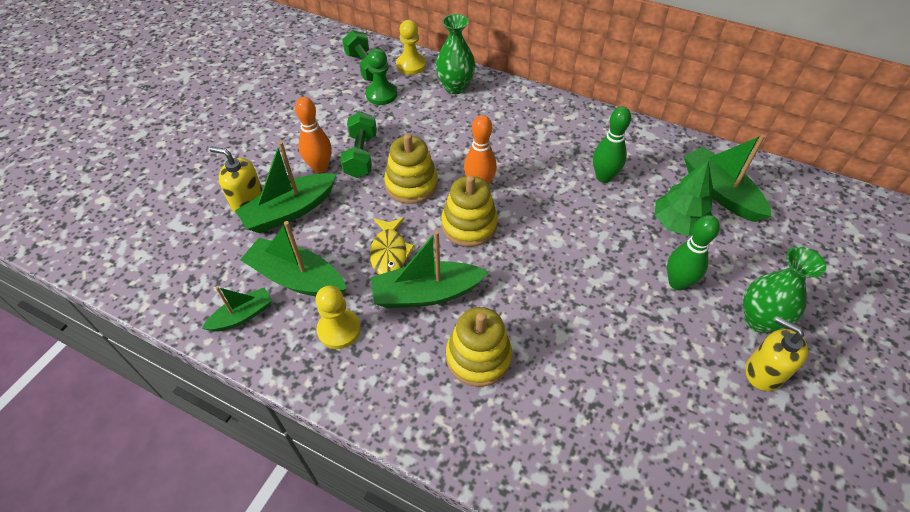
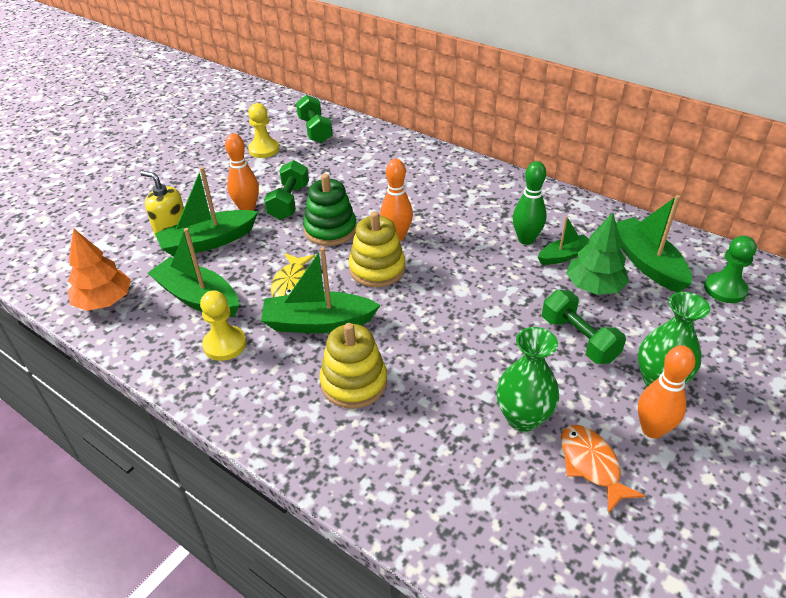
camera: 10 degrees right, 10 degrees down
green boat [202,287,272,332] -> green boat moved to [538,216,589,265]
green pawn [366,49,397,105] -> green pawn moved to [704,236,757,303]
yellow stacking toy [384,134,438,204] -> green stacking toy [303,174,357,246]
yellow pawn [396,20,426,75] -> yellow pawn moved to [248,103,279,158]
green vase [435,14,475,94] -> green vase moved to [496,327,559,432]
green bowling pin [667,215,720,290] -> green dumbbell [542,290,626,364]
yellow soap dispenser [746,317,808,391] -> orange bowling pin [638,345,695,439]
none -> orange tree [68,228,131,311]
none -> orange fish [561,425,645,513]

